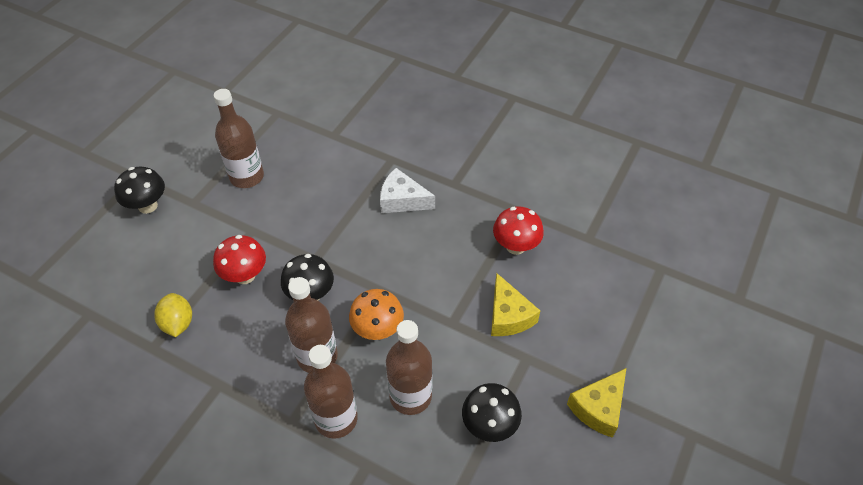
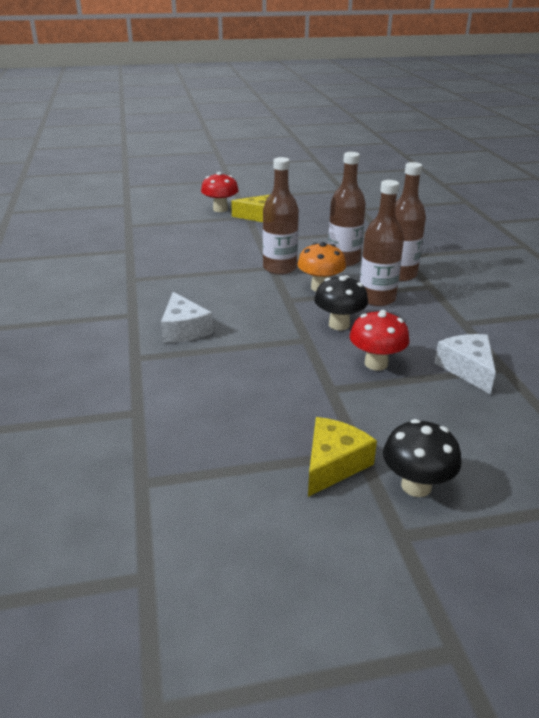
camera: 130 degrees left, 20 degrees down
yellow lemon [154,293,192,337] -> white cheese [434,334,496,394]
brown bottle [214,89,264,188] -> brown bottle moved to [263,157,299,275]
black mushroom [462,383,522,442] -> none
yellow cheese [491,273,540,336] -> yellow cheese moved to [308,417,377,497]
red mushroom [493,206,544,255] -> red mushroom moved to [201,172,239,212]

